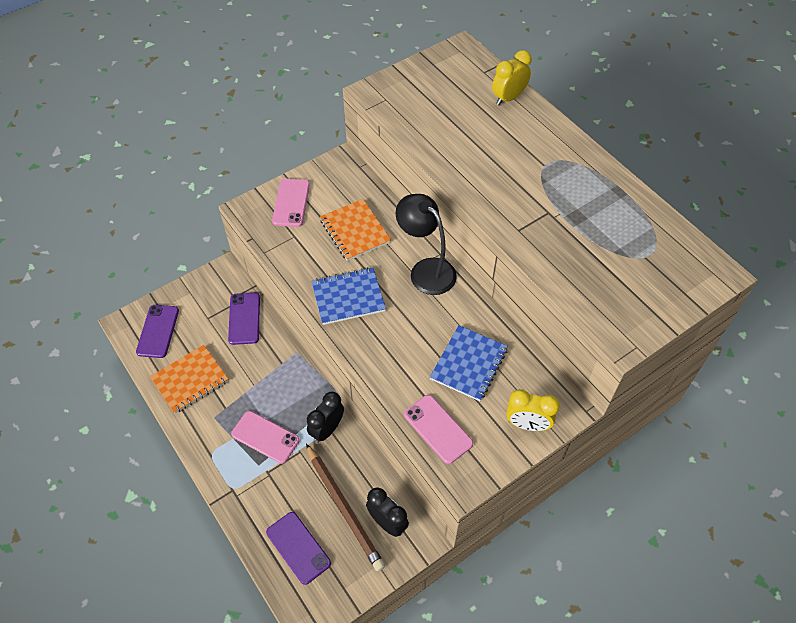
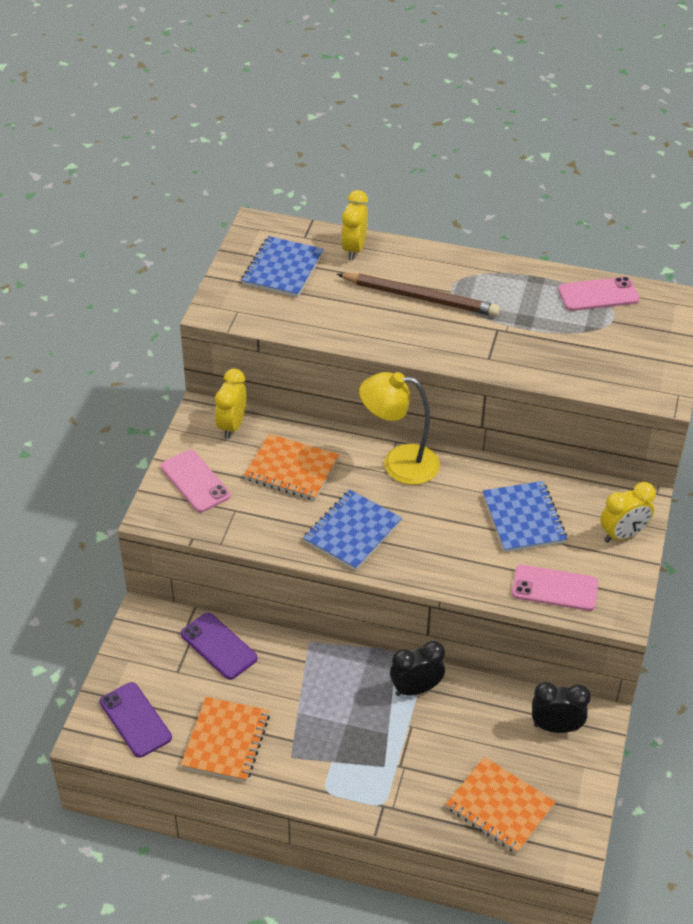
camera: 40 degrees left, 10 degrees down
pink phone [231,411,300,464] -> pink phone moved to [558,277,640,311]
purple phone [266,512,331,585] -> orange notebook [446,757,556,854]
brown pencil [306,444,385,572] -> brown pencil moved to [337,273,500,317]
black clock [307,392,344,443] -> black clock turned 75 degrees clockwise [390,641,445,696]
black lamp [396,194,457,295] -> yellow lamp [359,372,440,485]
none -> yellow clock [215,369,247,439]
none -> blue notebook [241,236,324,297]

